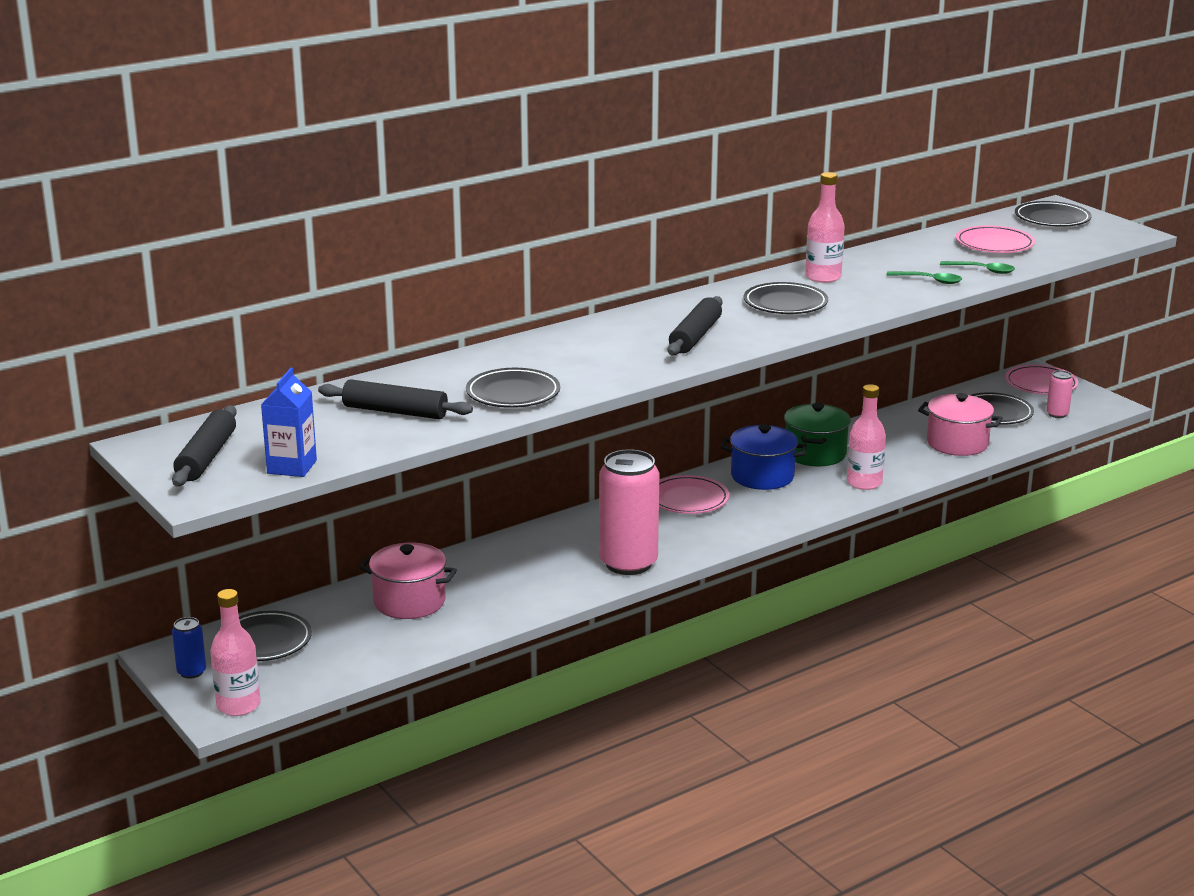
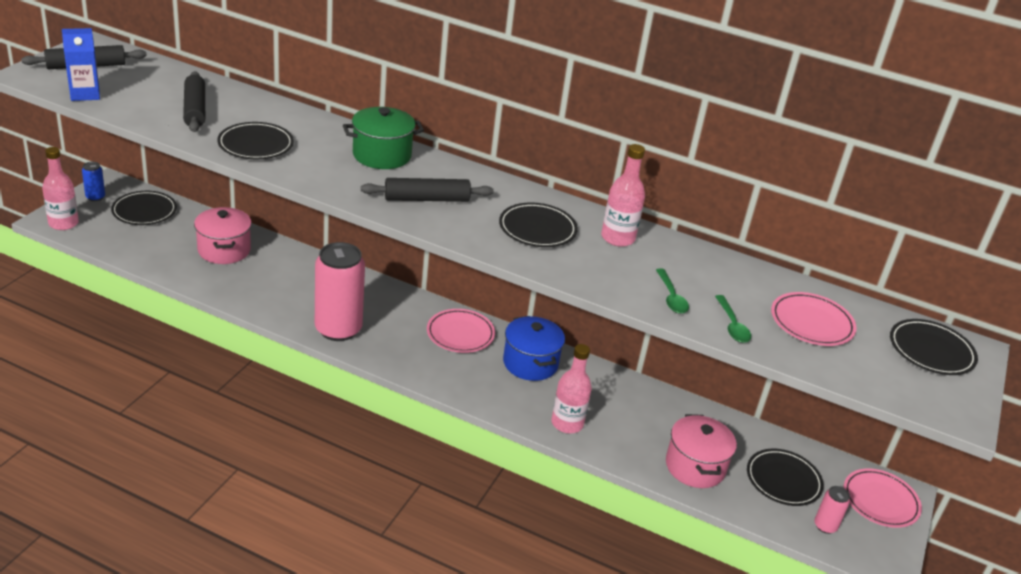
camera: 55 degrees right, 10 degrees up
green pot [784,403,851,467] -> green pot moved to [343,107,424,169]

